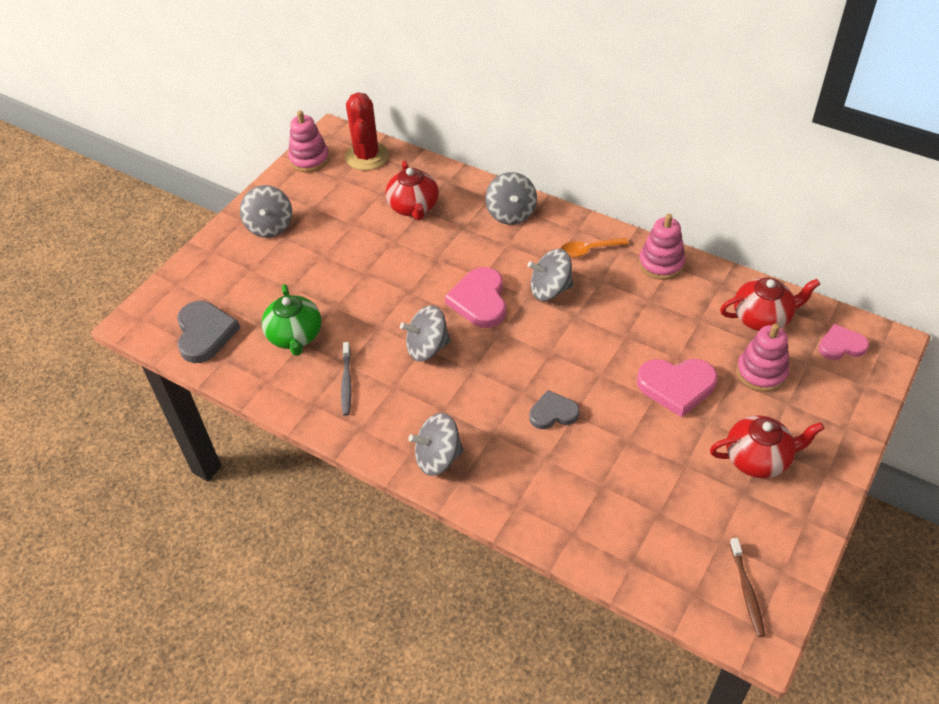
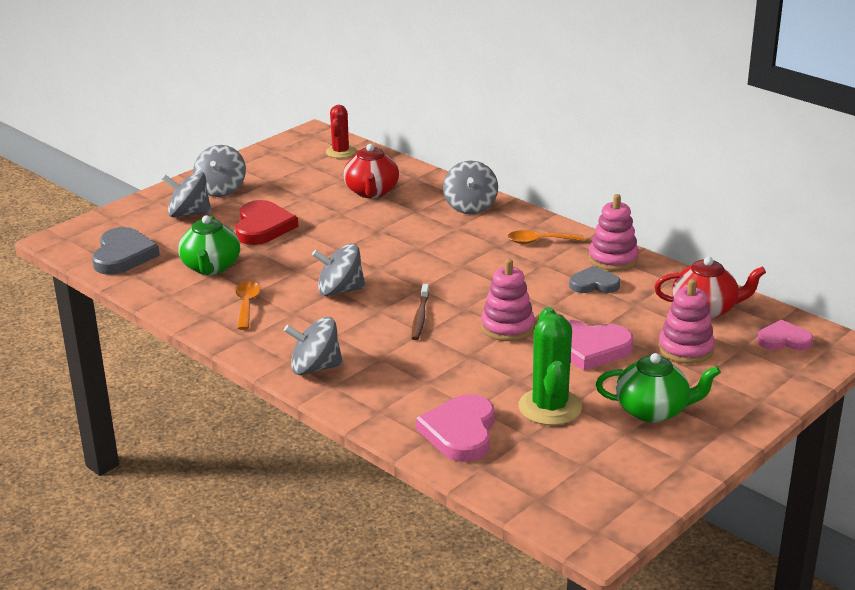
camera: 10 degrees right, 20 degrees down
pink stacking toy [288,110,330,172] -> pink stacking toy moved to [481,259,535,341]
grey toothbrush [341,342,352,416] -> orange spoon [235,281,260,330]
red cactus [345,92,389,170] -> red cactus [326,105,356,158], size x0.65
pink heart [445,267,506,328] -> pink heart moved to [416,394,495,462]
grey spinning top [527,249,573,301] -> grey spinning top moved to [162,172,211,217]
grey heart [529,390,580,429] -> grey heart moved to [569,266,620,293]
red teapot [710,416,824,478] -> green teapot [596,353,721,423]
brown toothbrush [730,538,766,637] -> brown toothbrush moved to [412,284,429,340]
none -> red heart [235,200,298,245]
none -> green cactus [518,307,582,425]

